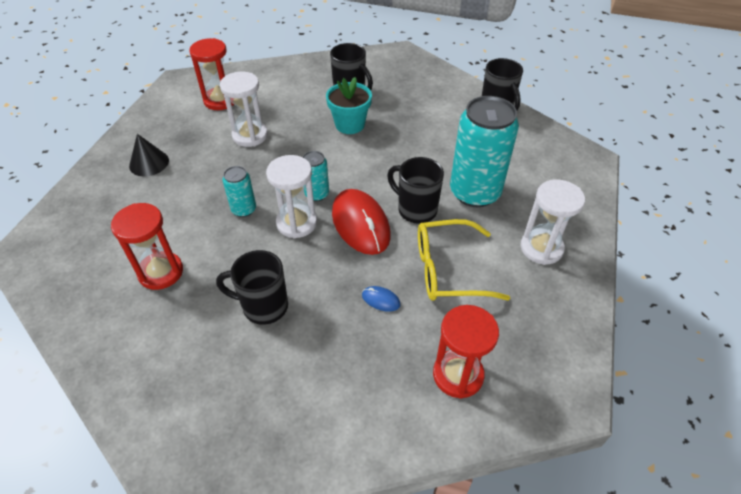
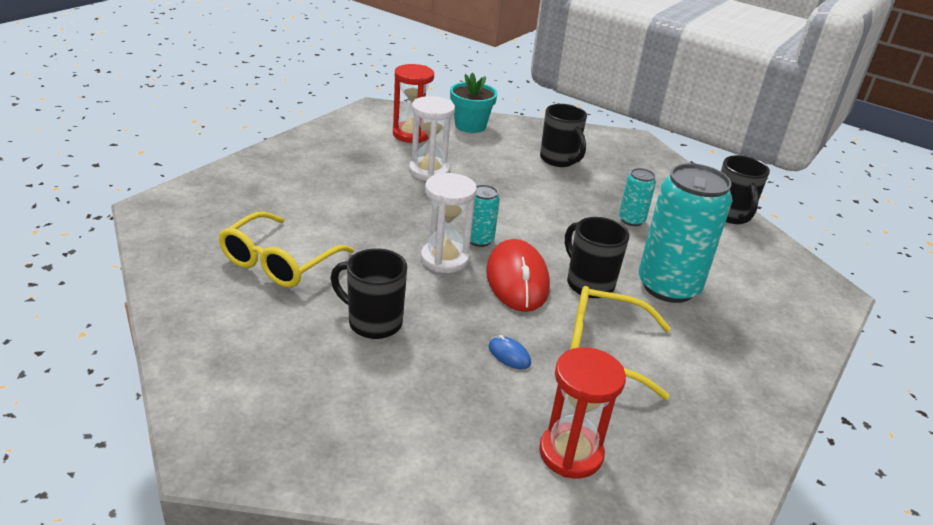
camera: 15 degrees right, 15 degrees down
red hourglass [111,203,183,290] -> yellow glasses [219,212,354,288]
black cone [129,134,169,176] -> none
turquoise can [222,166,256,217] -> turquoise can moved to [619,168,656,226]
turquoise flower pot [326,77,372,134] -> turquoise flower pot moved to [450,73,498,133]
white hourglass [520,179,585,265] -> none

